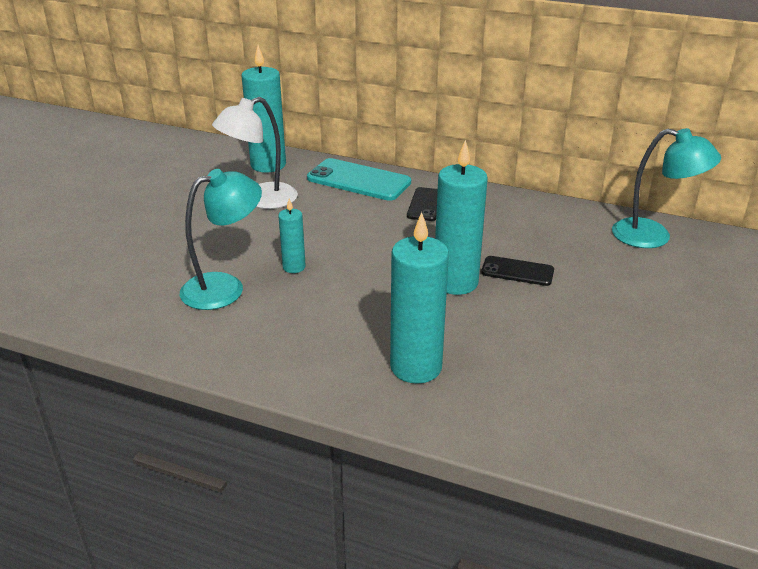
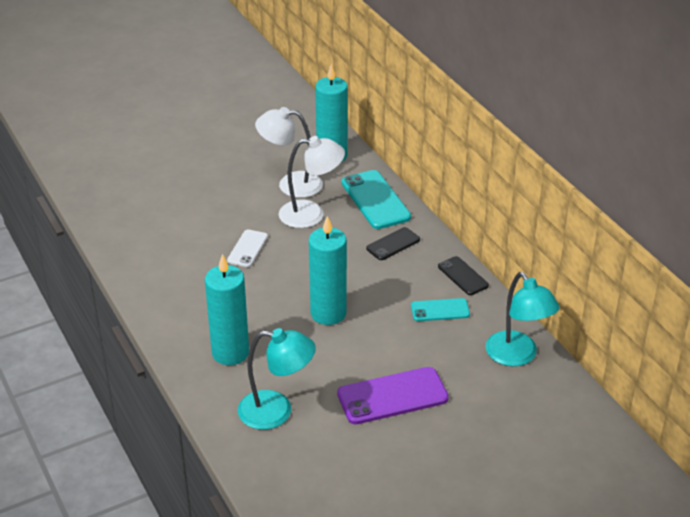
camera: 40 degrees right, 5 degrees up
turquoise lamp [180,169,262,310] -> turquoise lamp moved to [238,328,316,430]
turquoise candle [278,199,306,273] -> white phone [227,230,268,267]
black phone [481,256,554,286] -> black phone moved to [438,256,489,295]
none -> white lamp [279,136,345,228]
none -> purple phone [337,367,449,424]
none -> turquoise phone [411,298,470,321]

